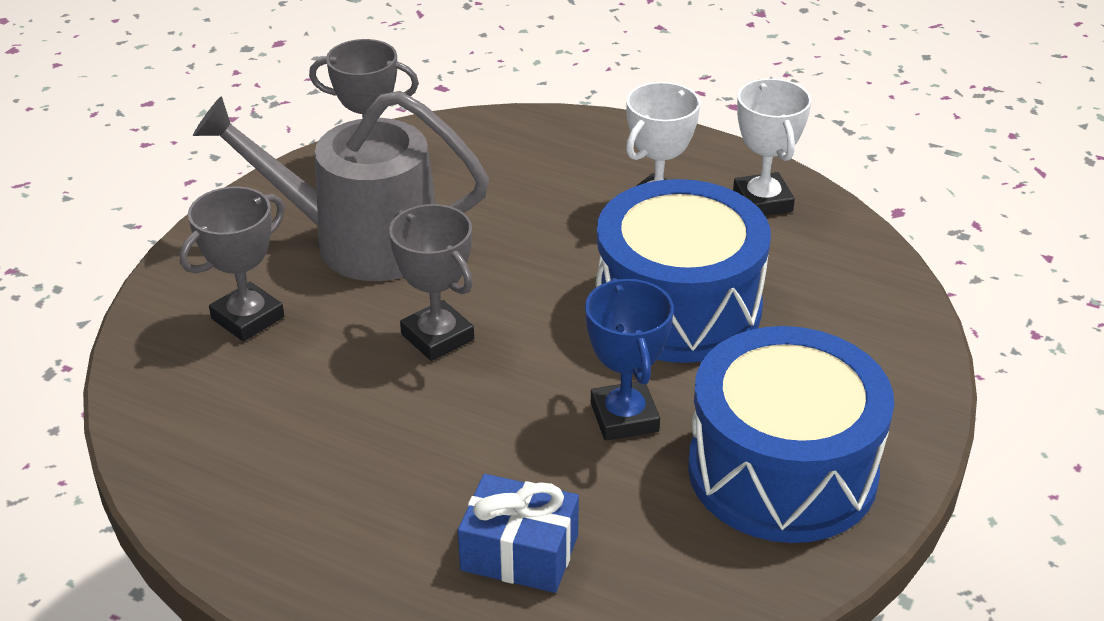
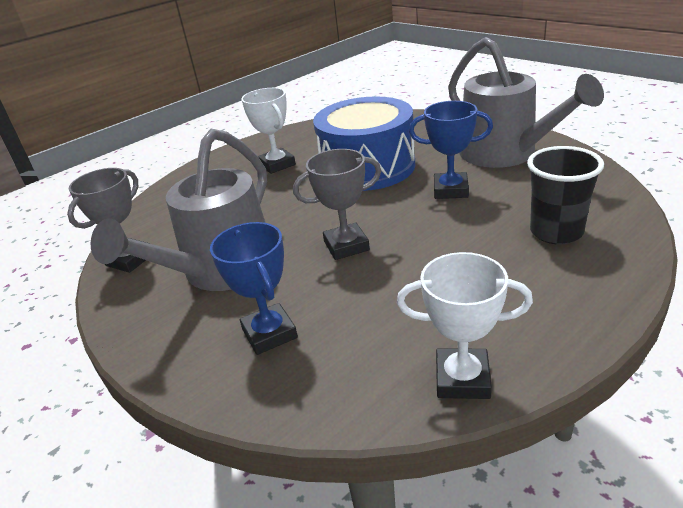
camera: 65 degrees left, 5 degrees down
grey trophy [180,186,285,342] -> blue trophy [210,222,298,355]
blue gift [458,474,579,593] -> black cup [527,146,604,244]
blue drum [688,326,894,543] -> grey watering can [448,37,604,168]
white trophy [733,78,811,215] -> white trophy moved to [397,252,533,399]

